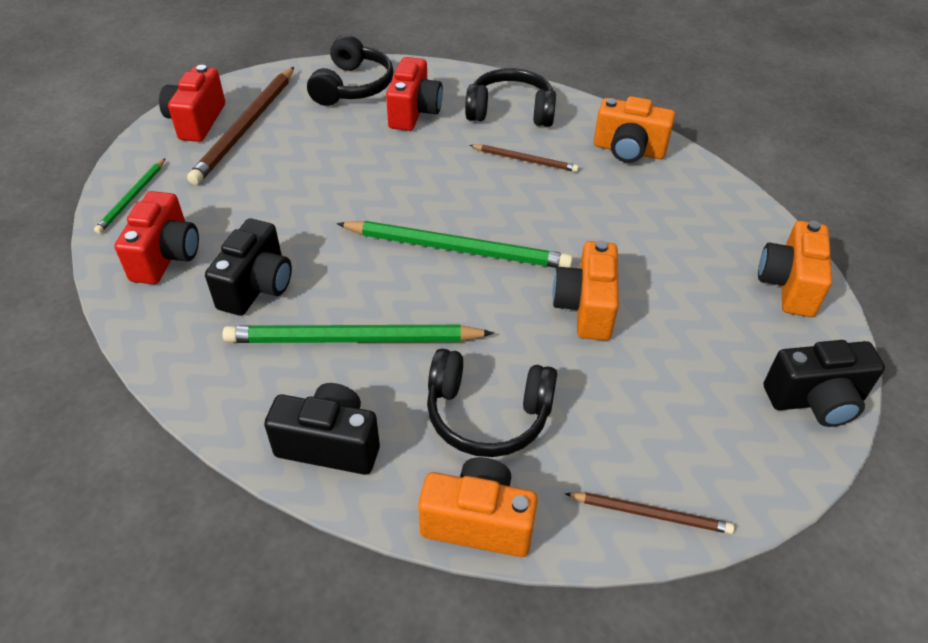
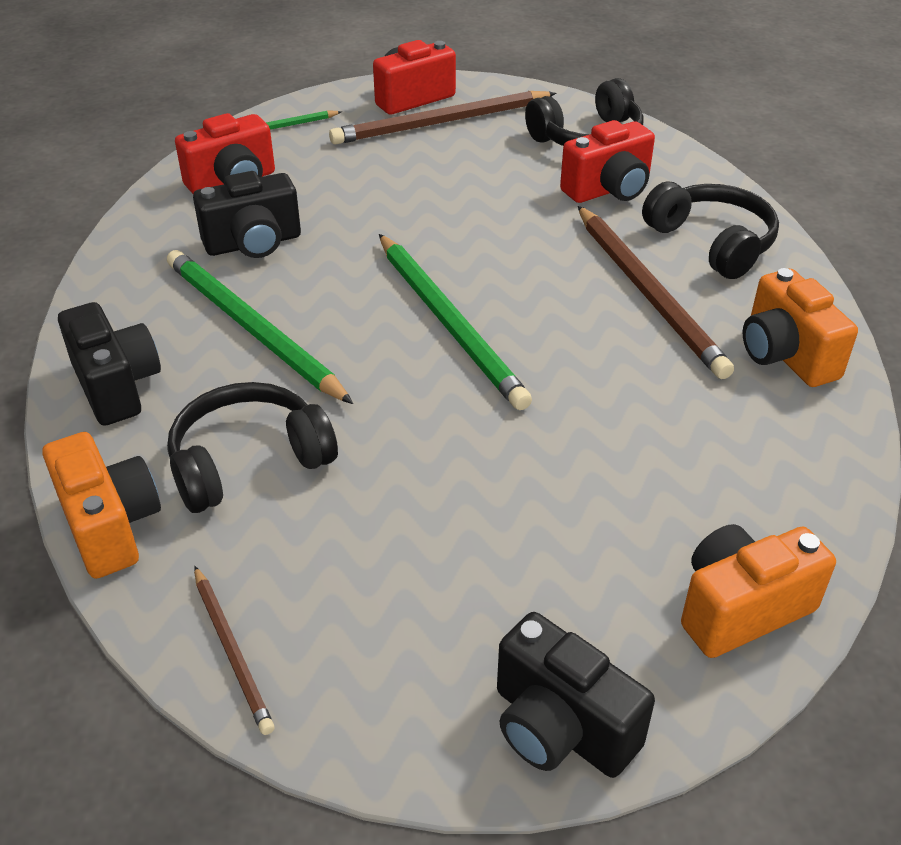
camera: 50 degrees right, 5 degrees down
black headphones [427,349,557,457] -> black headphones turned 90 degrees clockwise [167,382,338,513]
brown pencil [469,145,579,172] -> brown pencil [578,206,734,379], size x1.89
orange camera [553,240,619,340] -> none

